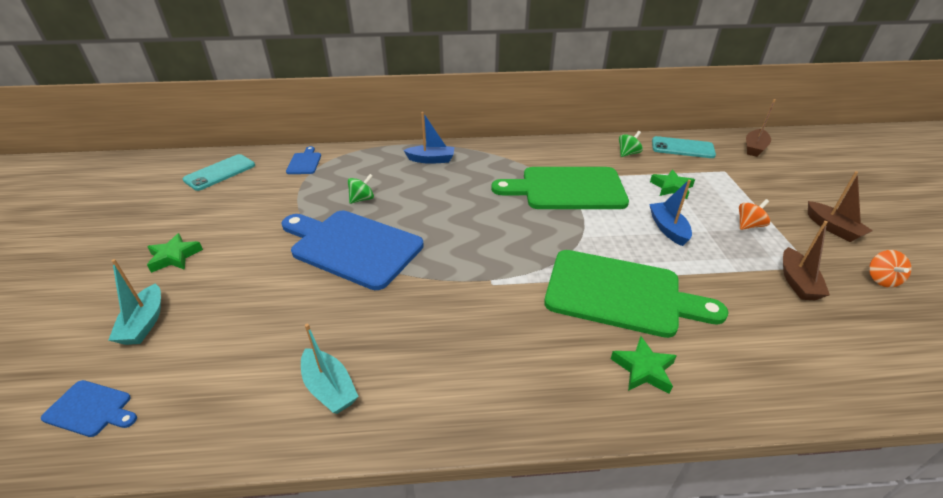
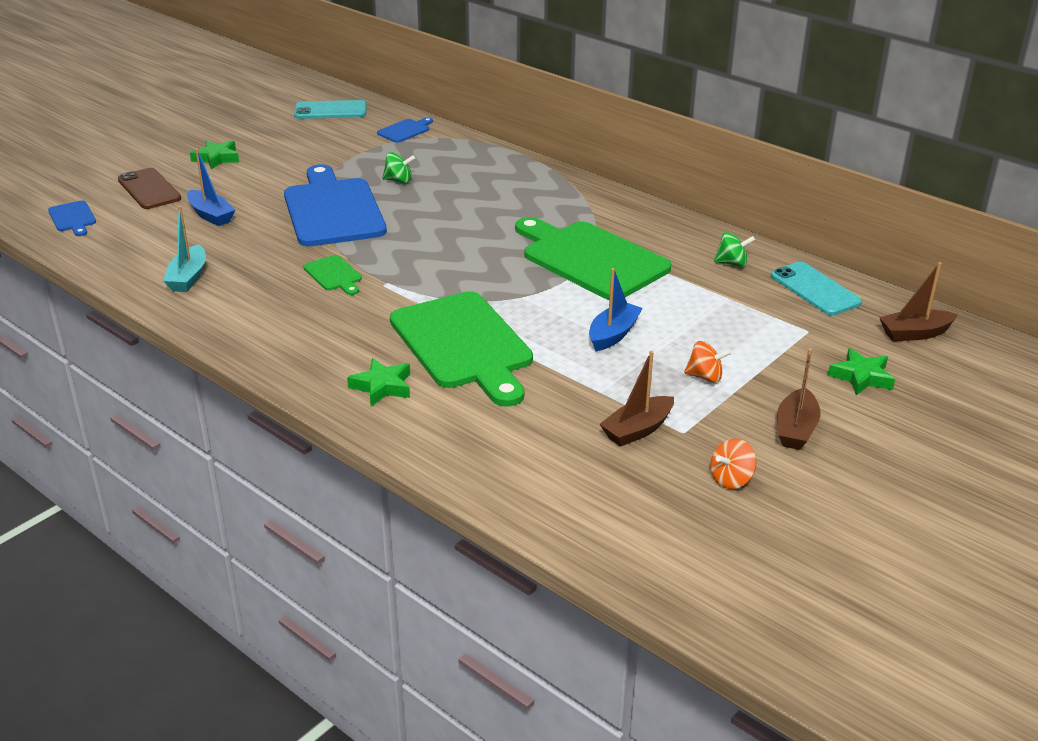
camera: 45 degrees right, 5 degrees down
turquoise boat [108,259,161,345] -> brown phone [118,168,181,209]
blue boat [403,112,454,164] -> blue boat moved to [187,149,235,226]
green star [650,169,695,199] -> green star moved to [828,348,895,395]
none -> green cutting board [303,255,362,295]

